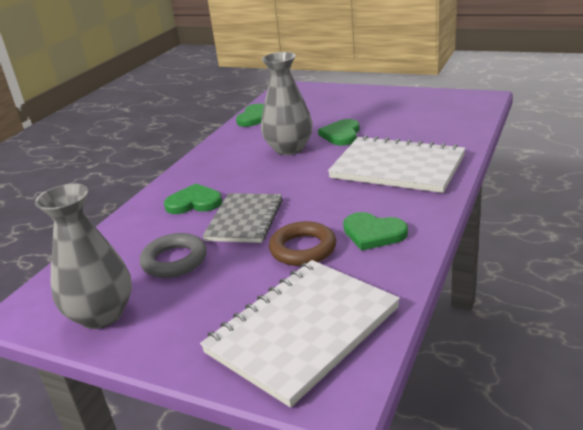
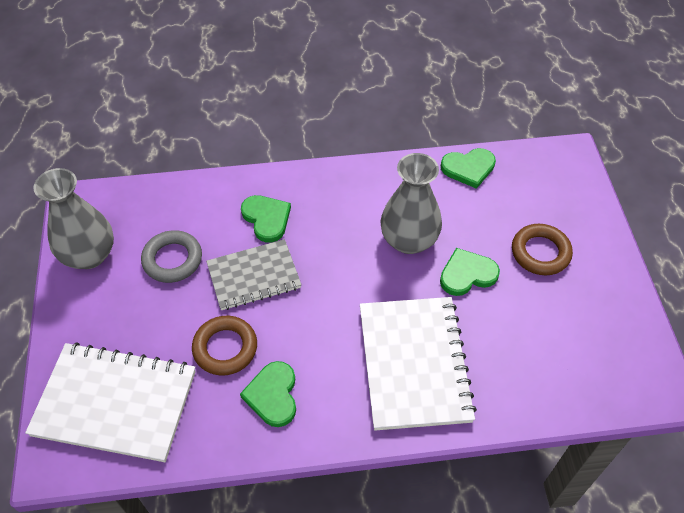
camera: 55 degrees right, 25 degrees up
none -> brown ring [512,224,573,275]

